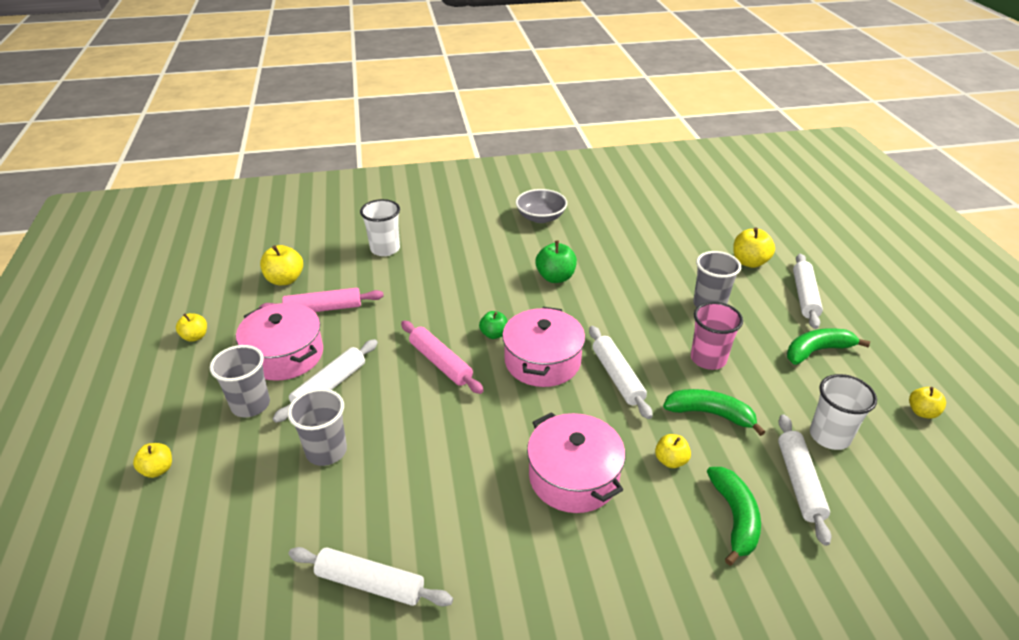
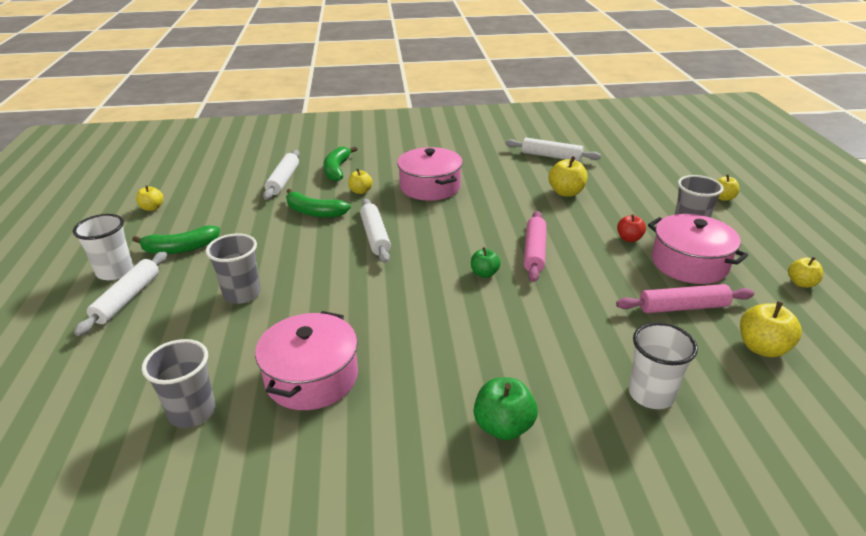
camera: 175 degrees left, 5 degrees down
white rolling pin [273,339,378,423] -> red apple [617,214,646,242]
grey cup [288,388,347,466] -> grey cup moved to [142,339,216,428]
pink rolling pin [401,321,484,394] -> pink rolling pin turned 45 degrees clockwise [524,211,546,282]
pink pot [502,307,585,387] -> pink pot moved to [255,311,358,410]
grey bowl [516,189,567,223] -> none
green apple [536,240,577,283] -> green apple moved to [474,378,538,440]
pink cup [691,302,743,370] -> none
yellow apple [733,228,775,268] -> yellow apple moved to [549,156,587,197]
white cup [810,374,877,450] -> white cup moved to [73,214,133,280]

